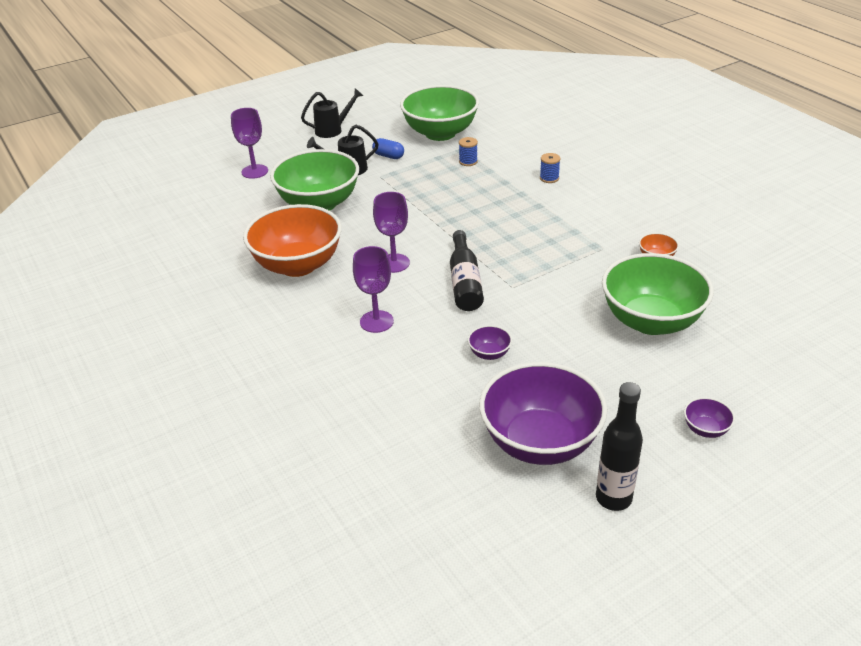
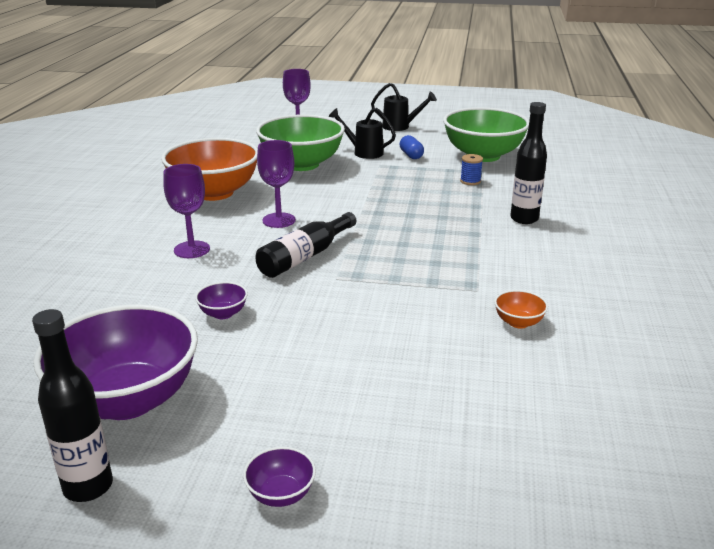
camera: 40 degrees right, 10 degrees down
blue spool [540,153,560,183] -> black bottle [510,102,547,224]
green bowl [602,253,714,335] -> none

